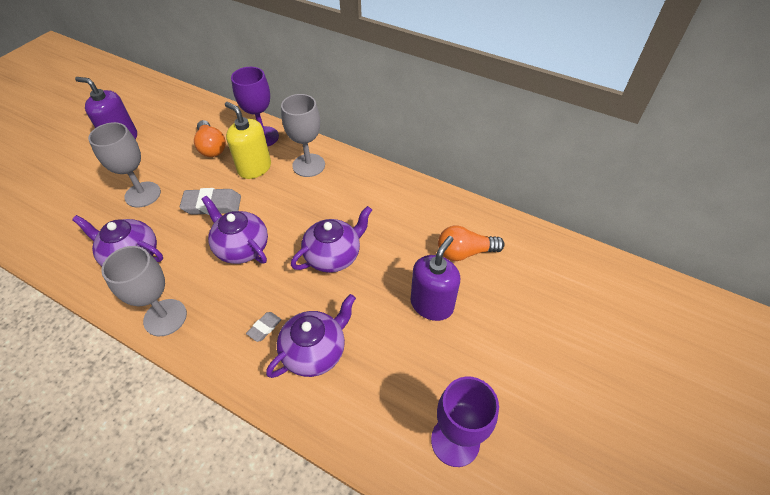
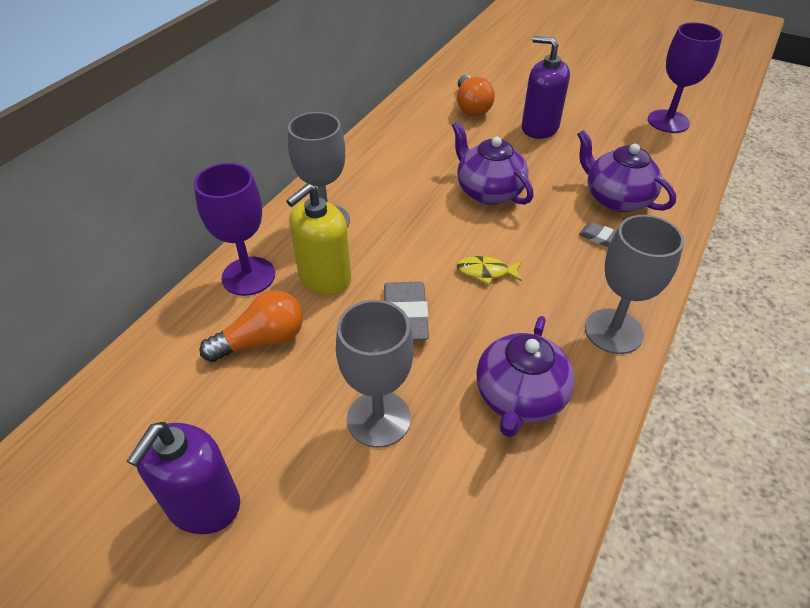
camera: 90 degrees left, 5 degrees down
purple teapot [202,196,268,264] -> yellow fish [457,256,522,285]

